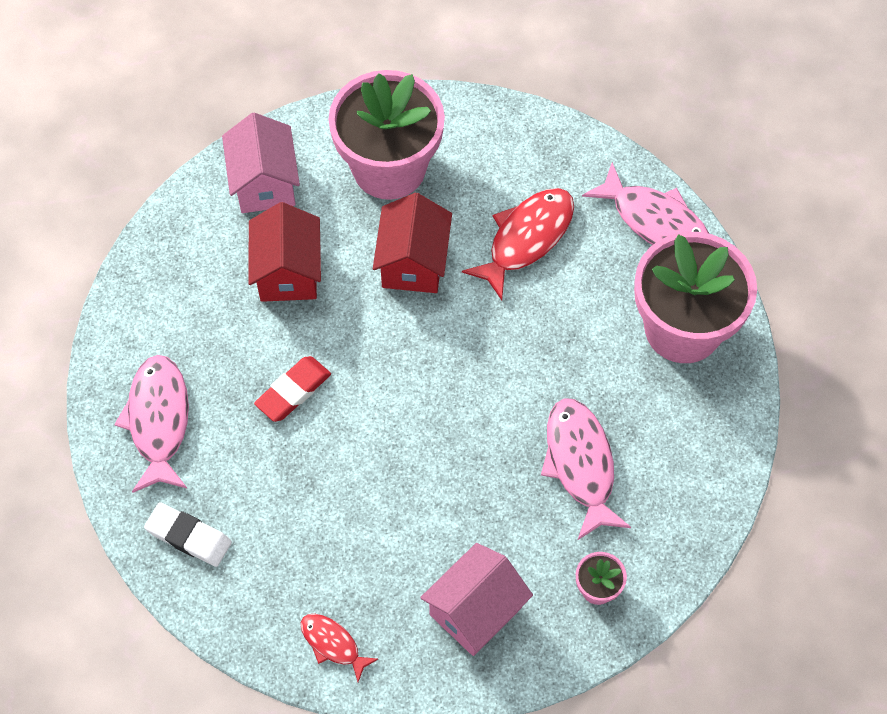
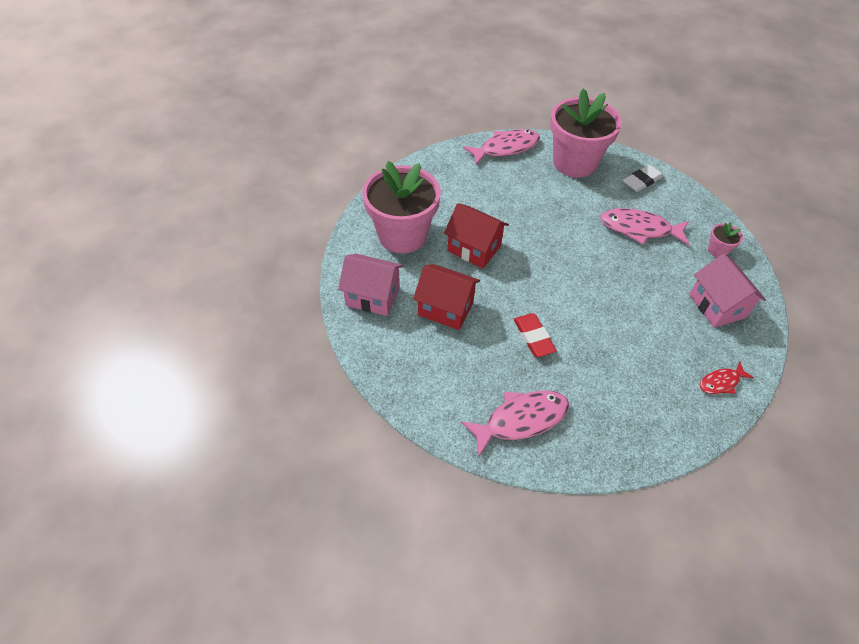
camera: 65 degrees left, 10 degrees down
pink fish [114,355,189,493] -> pink fish turned 135 degrees clockwise [461,390,569,456]
white eraser [144,502,232,567] -> white eraser moved to [623,165,663,192]
red fish [462,188,574,300] -> none

